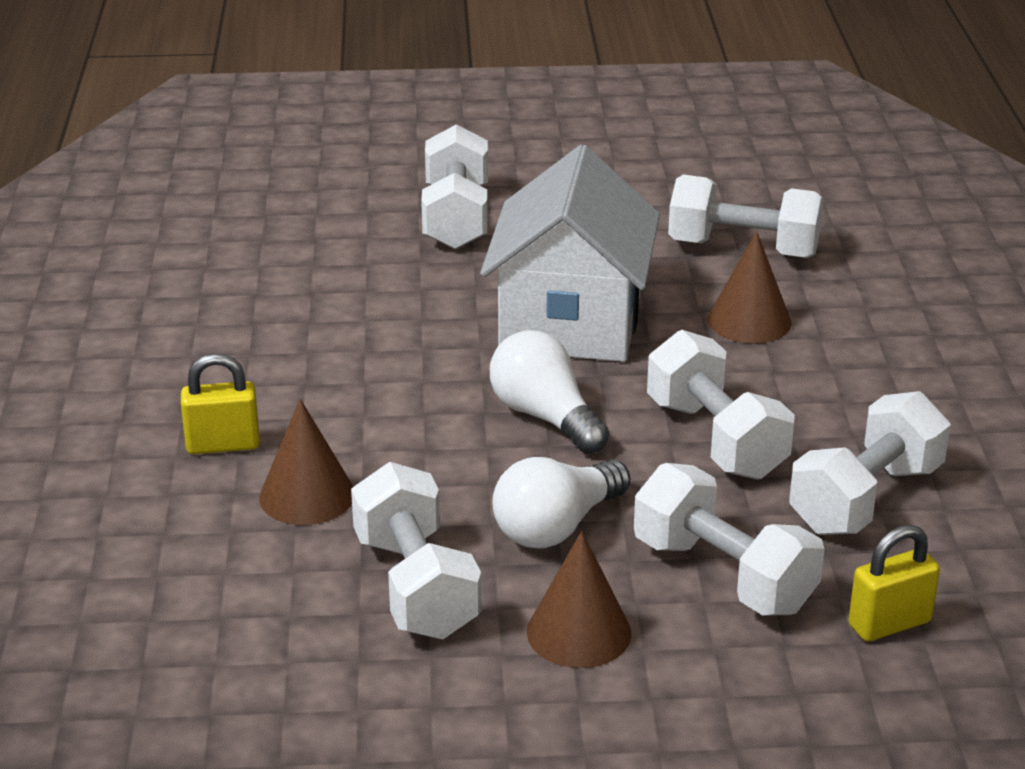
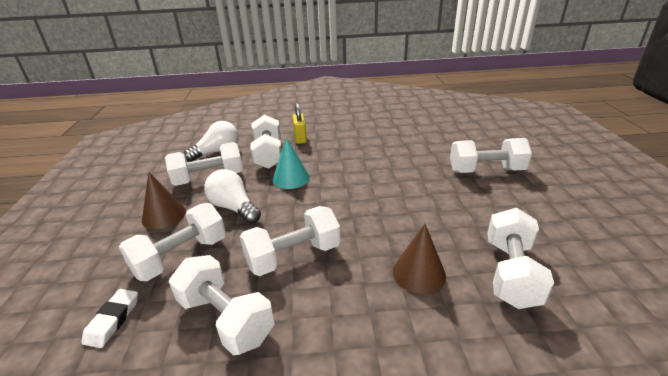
camera: 90 degrees right, 0 degrees up
brown cone [259,399,353,525] -> white dumbbell [250,115,282,169]
white house [480,145,660,362] -> none
white light bulb [490,330,609,454] -> white light bulb moved to [184,121,239,162]
yellow padlock [849,525,940,641] -> white eraser [82,289,138,348]
none -> turquoise cone [273,137,310,189]

